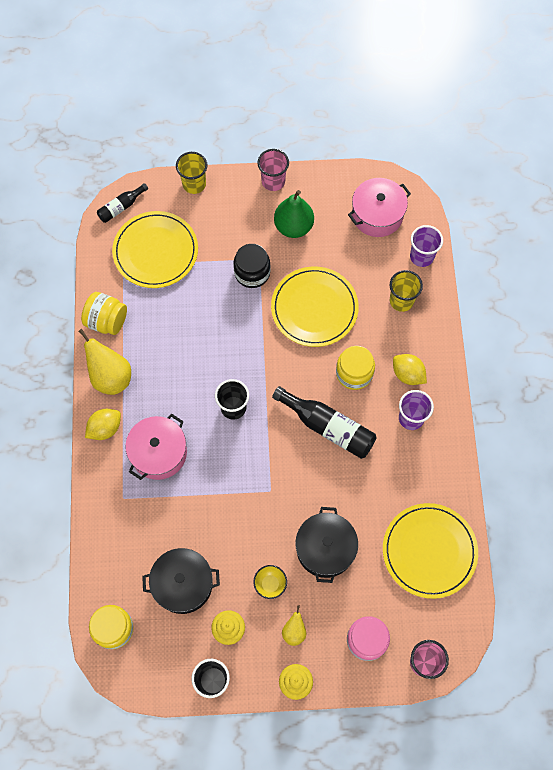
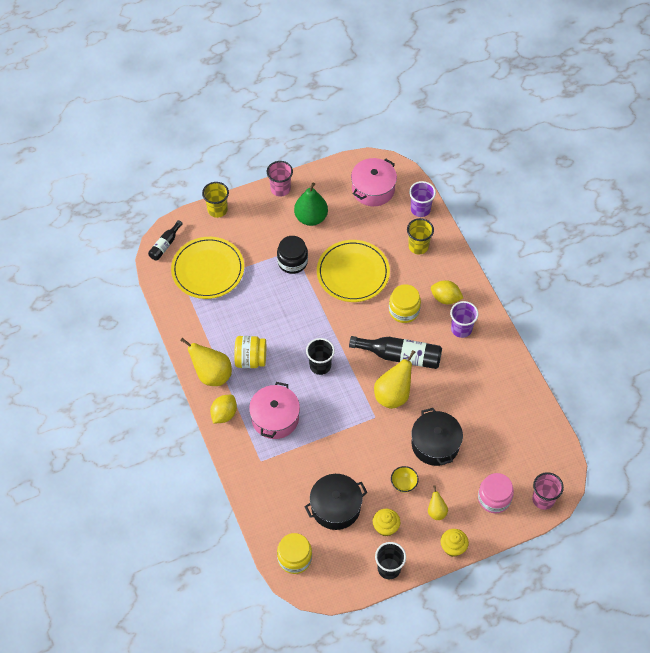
camera: 20 degrees left, 10 degrees down
yellow jar [81,292,127,335] -> yellow jar moved to [234,336,266,368]
yellow plate [383,503,478,599] -> none
none -> yellow pear [374,350,415,409]

